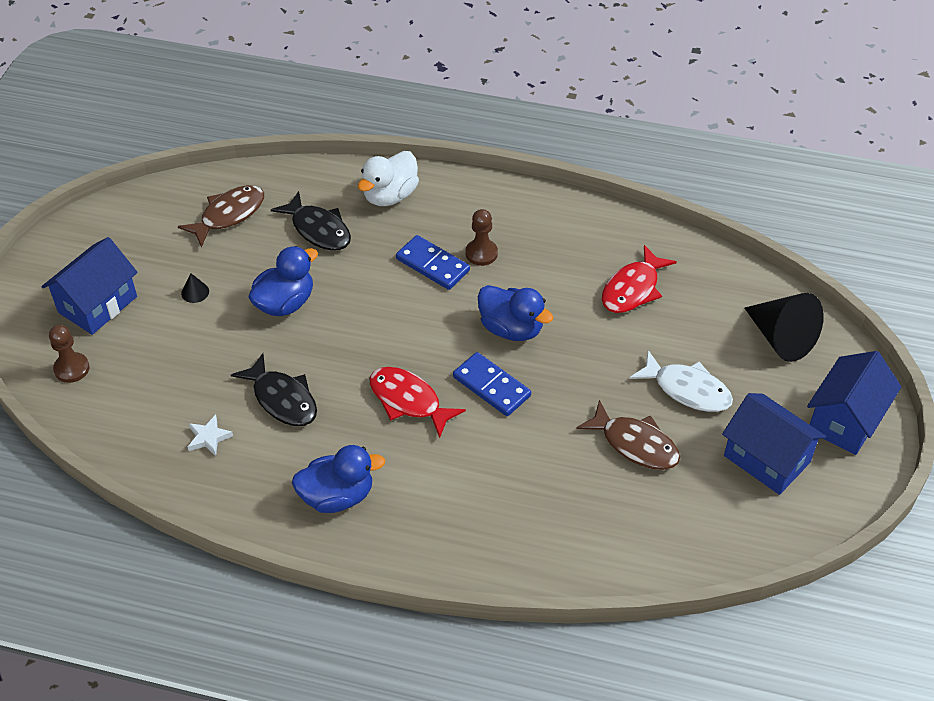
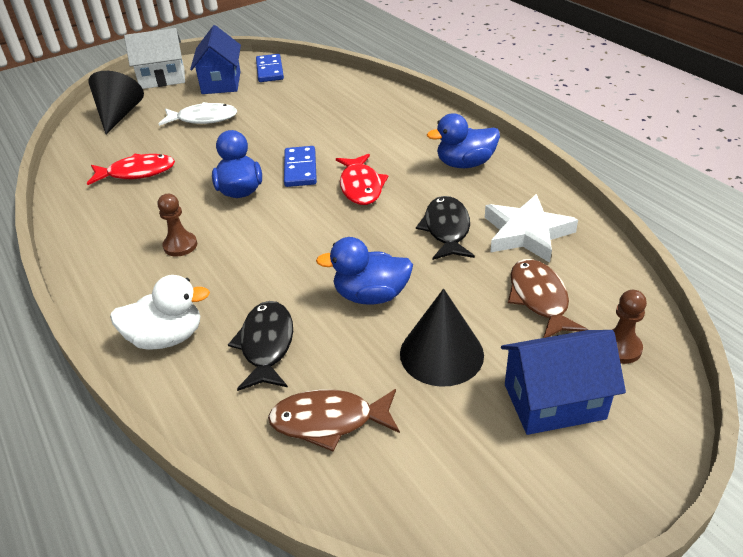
camera: 135 degrees left, 10 degrees down
black cone [181,273,209,303] -> black cone [400,289,484,387], size x2.46
white star [188,415,233,456] -> white star [485,194,578,263], size x2.13
blue duck [292,445,385,513] -> blue duck turned 45 degrees counterclockwise [427,113,500,168]
blue domino [396,235,470,290] -> blue domino moved to [256,54,284,82]
brown fish [576,400,680,470] -> brown fish moved to [508,259,588,338]
white fish [629,350,733,412] -> white fish turned 105 degrees clockwise [159,102,237,126]
blue house [807,351,902,455] -> white house [124,28,185,89]

